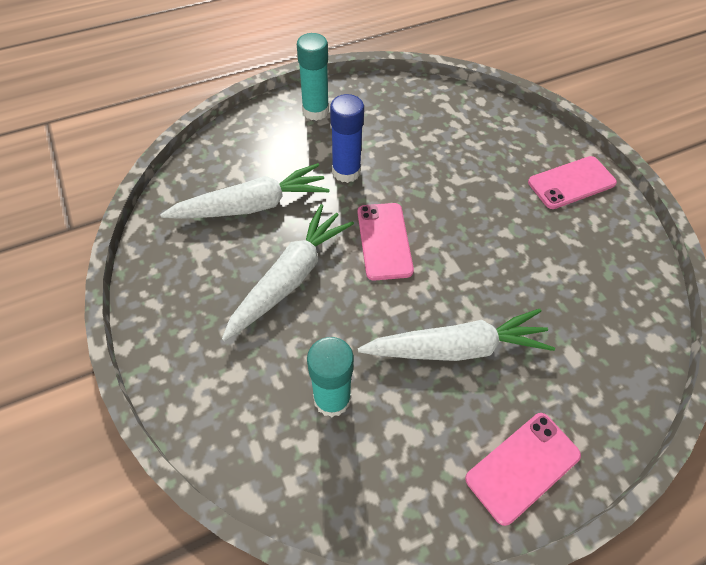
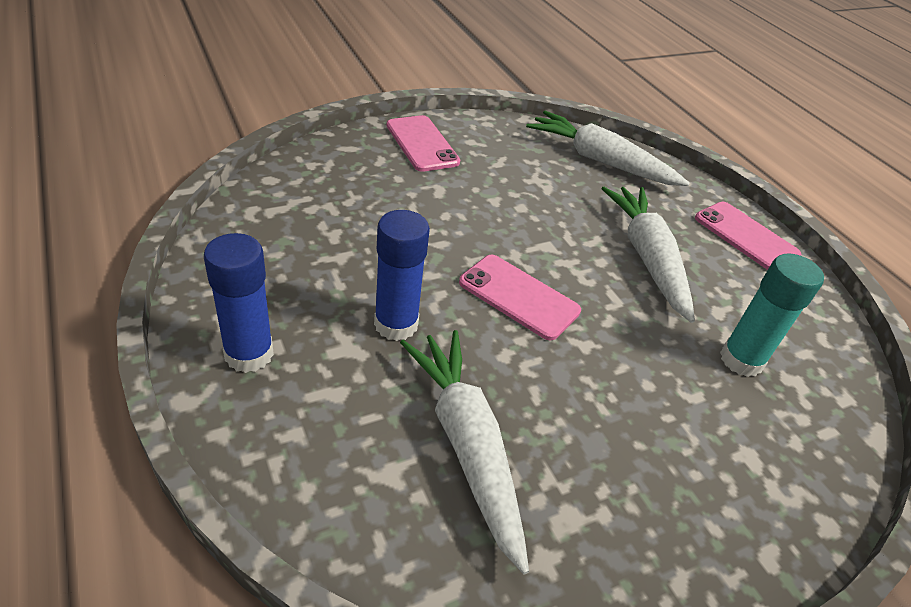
camera: 95 degrees left, 15 degrees down
white carrot [222,204,354,341] -> white carrot moved to [526,111,689,186]
turquoise glue stick [297,33,329,121] -> blue glue stick [204,233,274,373]
pink phone [357,203,414,281] -> pink phone turned 45 degrees clockwise [459,255,581,341]

